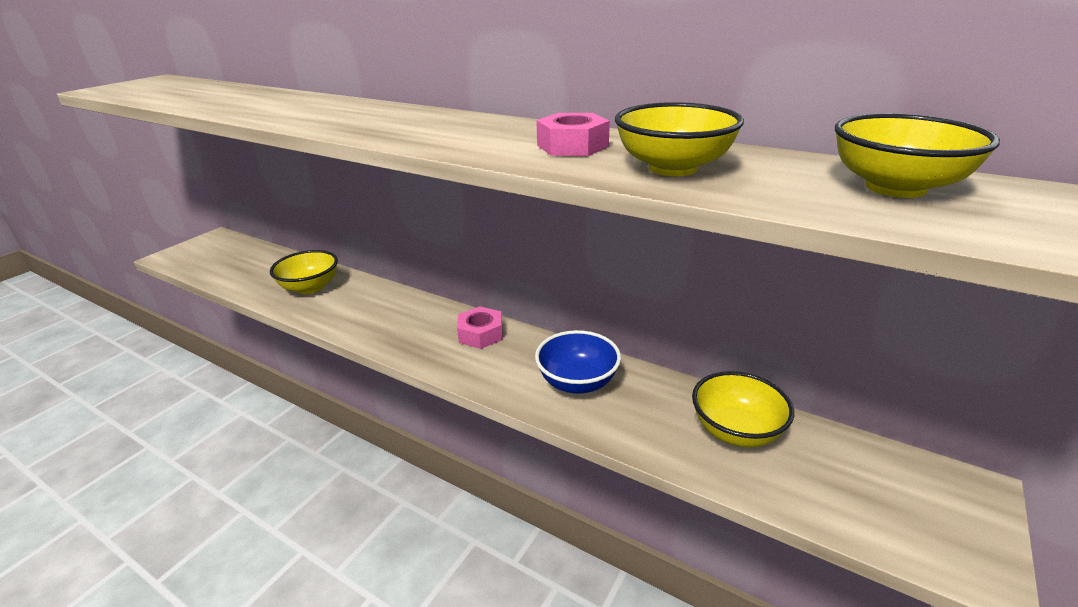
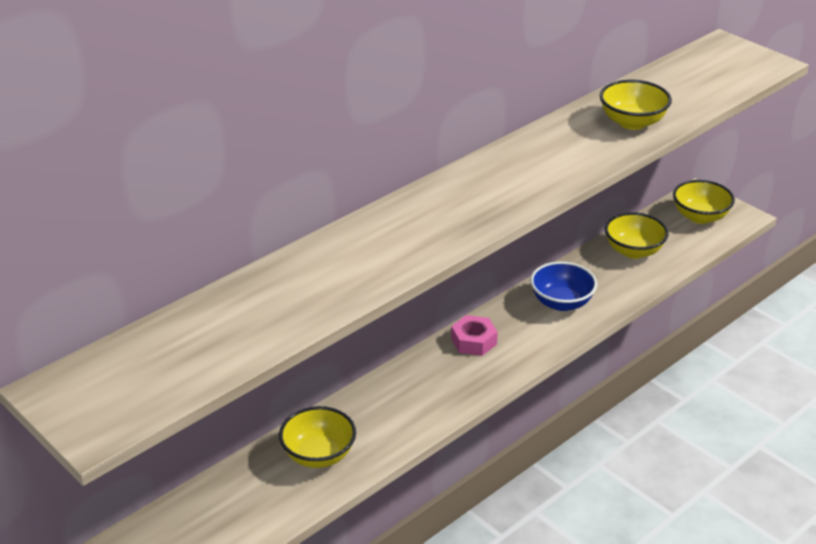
camera: 75 degrees left, 5 degrees up
pink nut [536,113,610,156] -> none
yellow bowl [835,113,1000,198] -> yellow bowl moved to [673,180,735,224]

